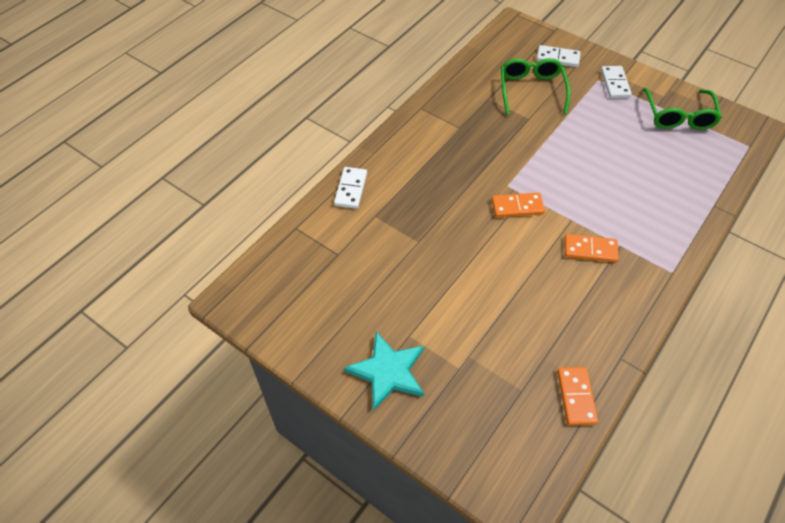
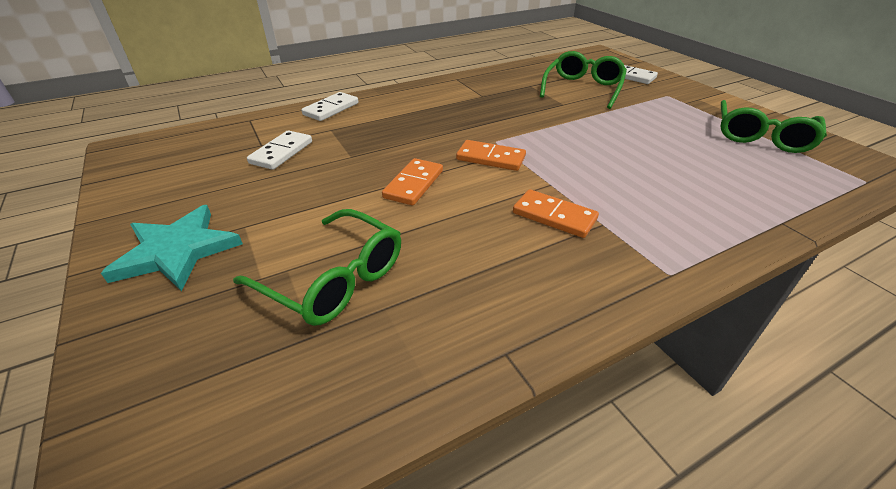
camera: 25 degrees right, 15 degrees down
orange domino [557,367,598,425] -> orange domino moved to [382,158,443,205]
white domino [601,66,632,98] -> white domino moved to [247,130,312,170]
none -> green glasses [233,209,401,326]

